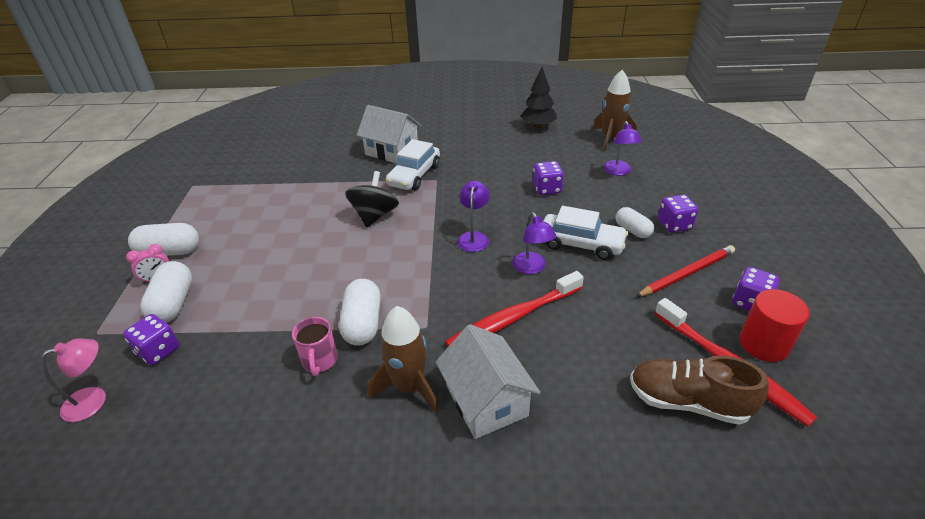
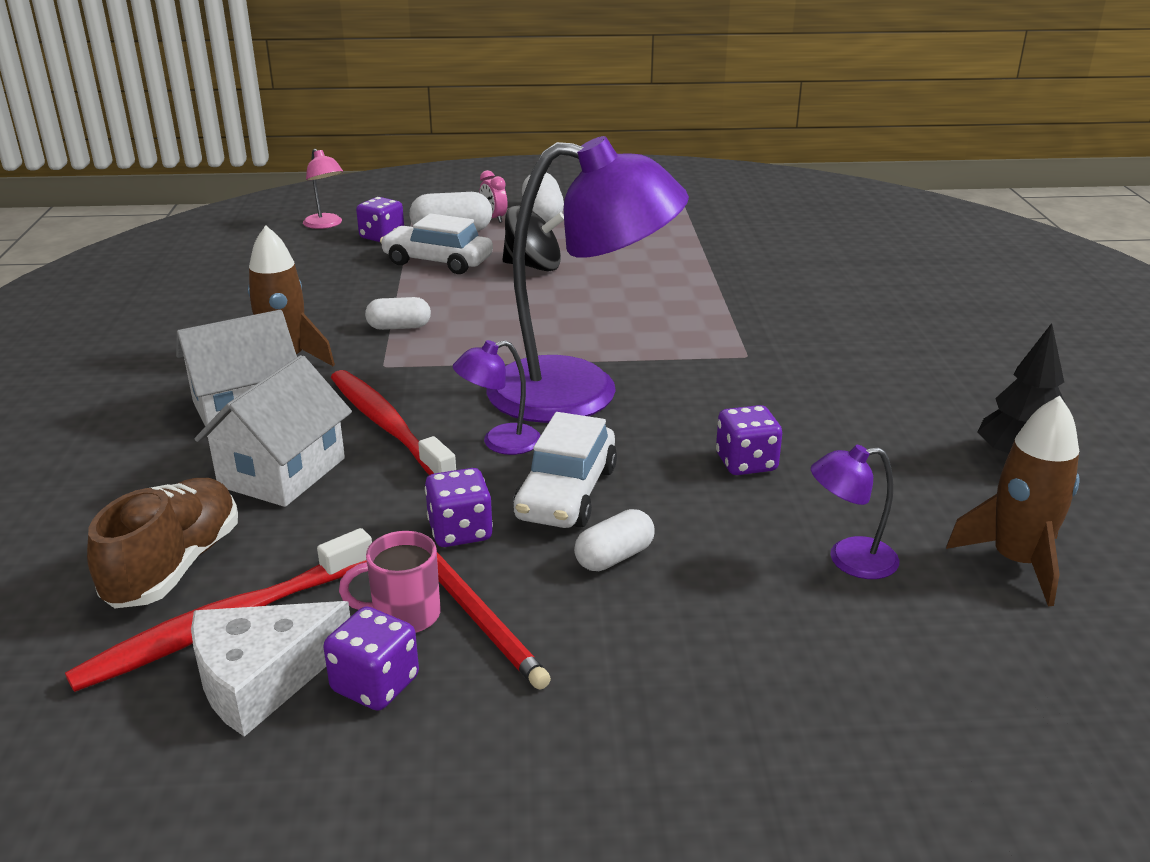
camera: 85 degrees right, 10 degrees down
pink mug [292,317,338,376] -> pink mug moved to [339,531,440,633]
white capsule [339,279,381,346] -> white capsule [365,297,431,330], size x0.65
black spinning top [345,171,399,227] -> black spinning top moved to [503,206,564,272]
white house [357,105,422,163] -> white house moved to [194,355,352,507]
white car [386,139,440,190] -> white car moved to [380,213,493,274]
purple lamp [457,181,490,252] -> purple lamp [486,136,689,423], size x2.43
purple dice [658,195,698,233] -> purple dice moved to [425,468,493,547]
red cylinder [740,289,810,362] -> white cheese [191,601,350,737]

